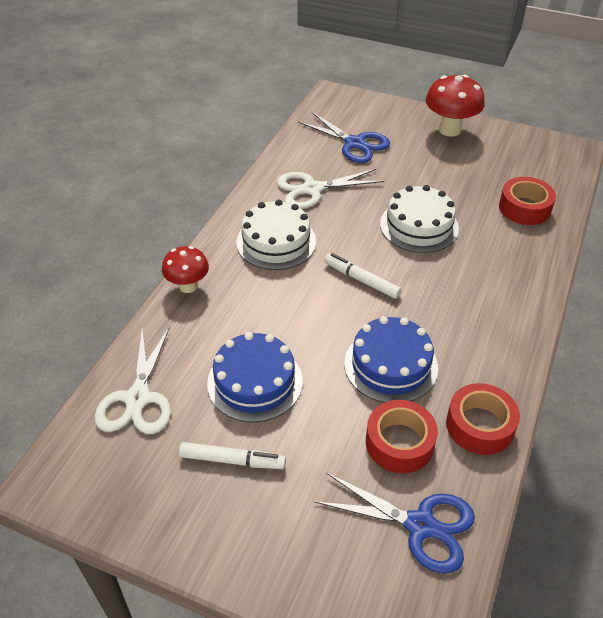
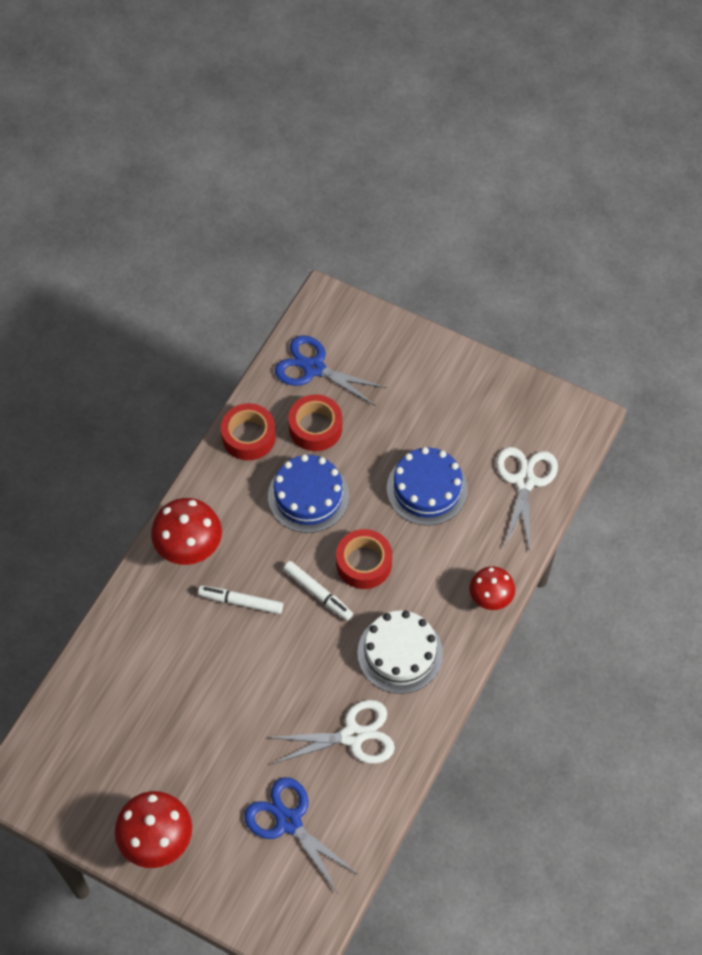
camera: 175 degrees left, 15 degrees up
white marker [179,442,286,469] -> white marker moved to [198,585,283,614]
white cake [380,185,459,253] -> none
red tape [499,177,556,225] -> red tape moved to [336,529,392,589]
none -> red mushroom [151,498,222,565]

